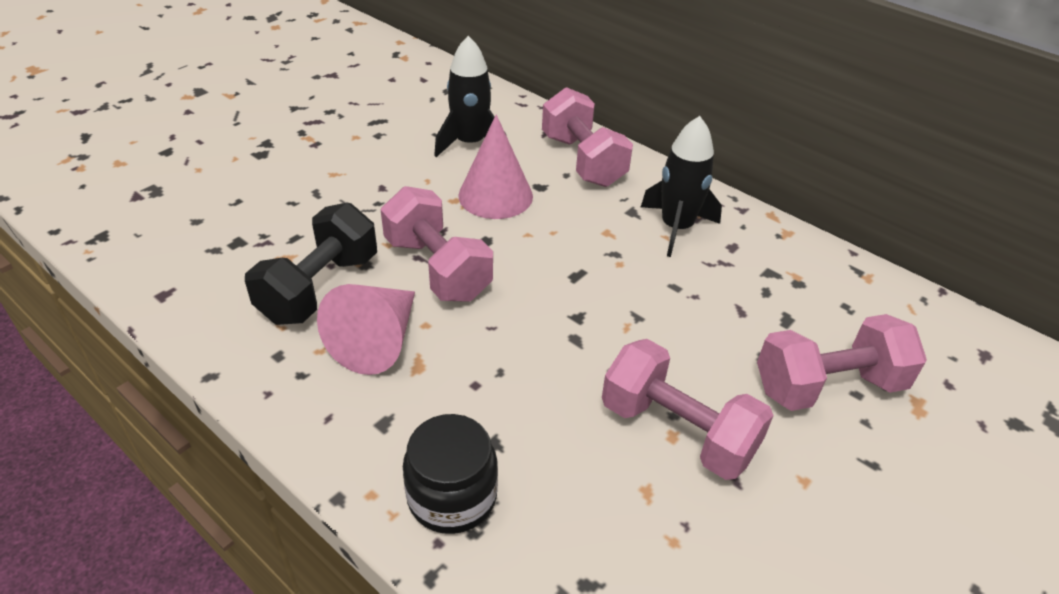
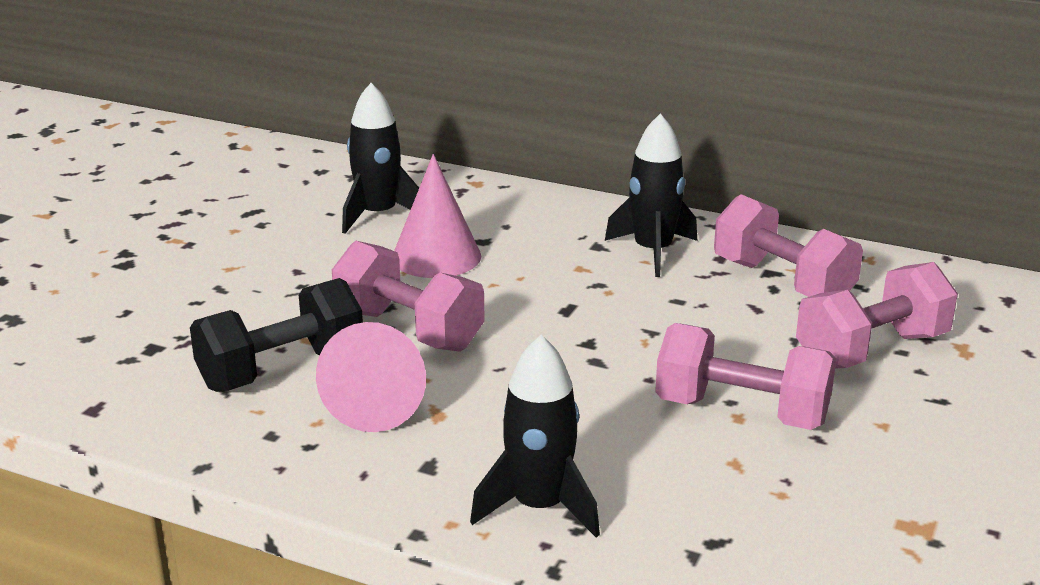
camera: 15 degrees left, 15 degrees down
black dumbbell [245,202,377,325] -> black dumbbell turned 45 degrees clockwise [190,278,363,392]
black jar [403,414,498,534] -> black rocket [470,335,600,538]
pink dumbbell [542,87,633,187] -> pink dumbbell moved to [714,194,863,297]

